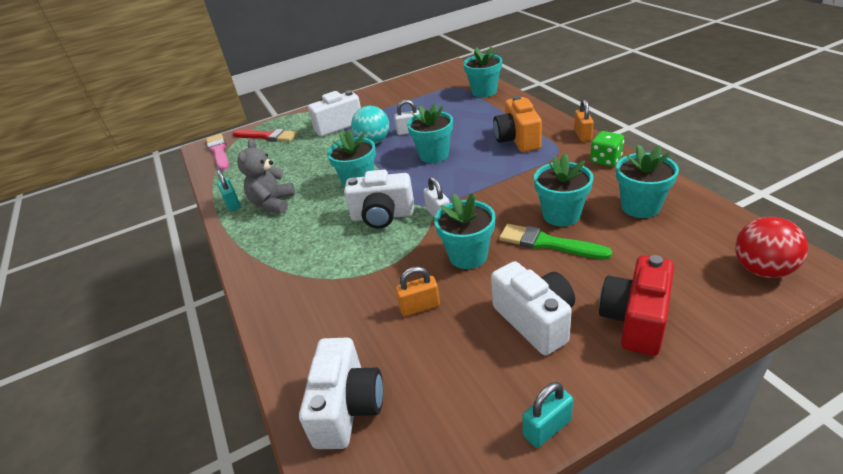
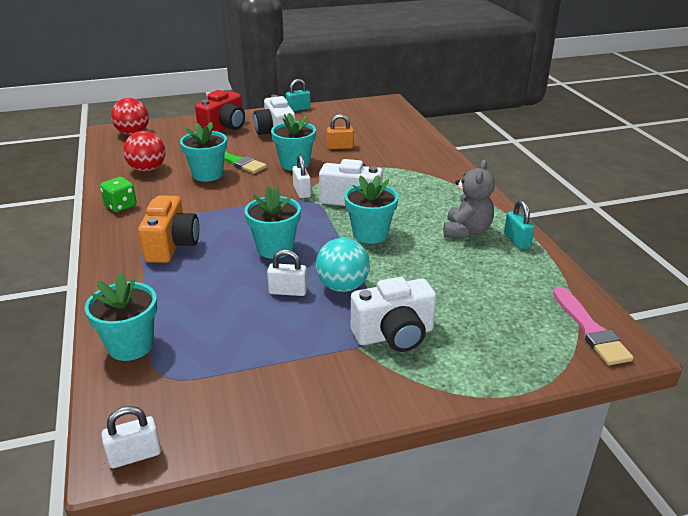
camera: 175 degrees left, 5 degrees down
red brush [232,129,298,142] -> none
white camera [299,338,383,449] -> none
orange padlock [574,99,594,142] -> none
turquoise flower pot [616,144,679,218] -> red ball [123,131,166,172]
none -> white padlock [101,406,161,468]

